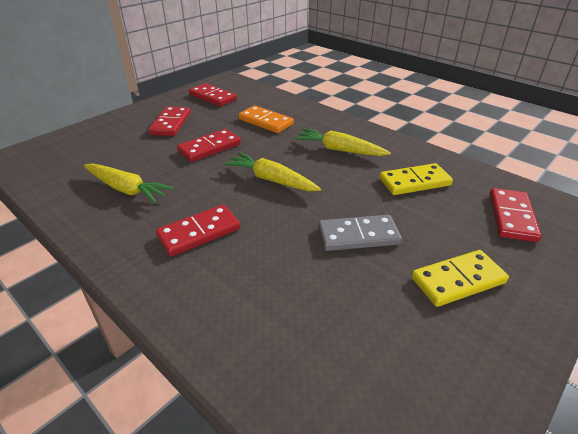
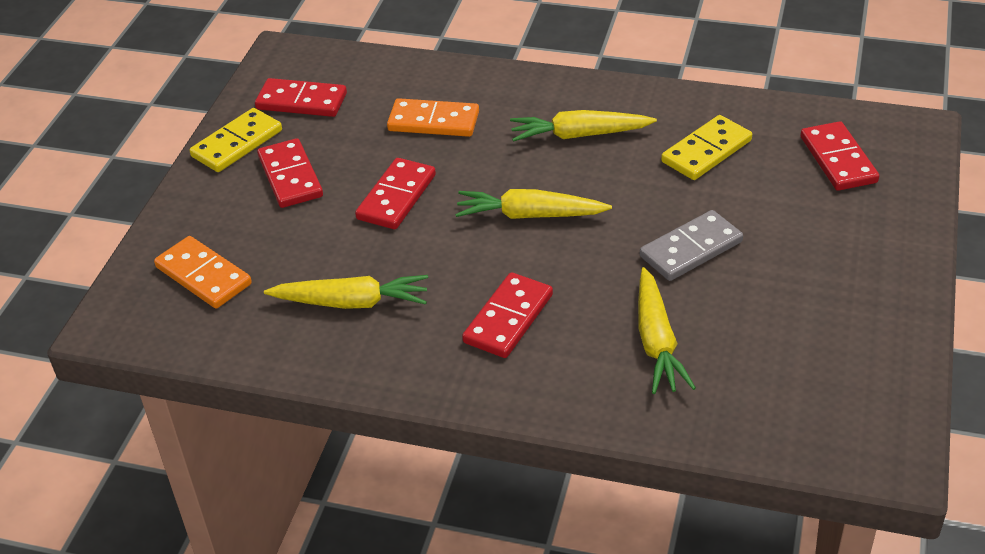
camera: 25 degrees left, 5 degrees up
yellow domino [411,250,509,307] -> yellow domino moved to [189,108,282,172]
none -> orange domino [154,236,252,309]
none -> yellow carrot [638,267,696,394]

